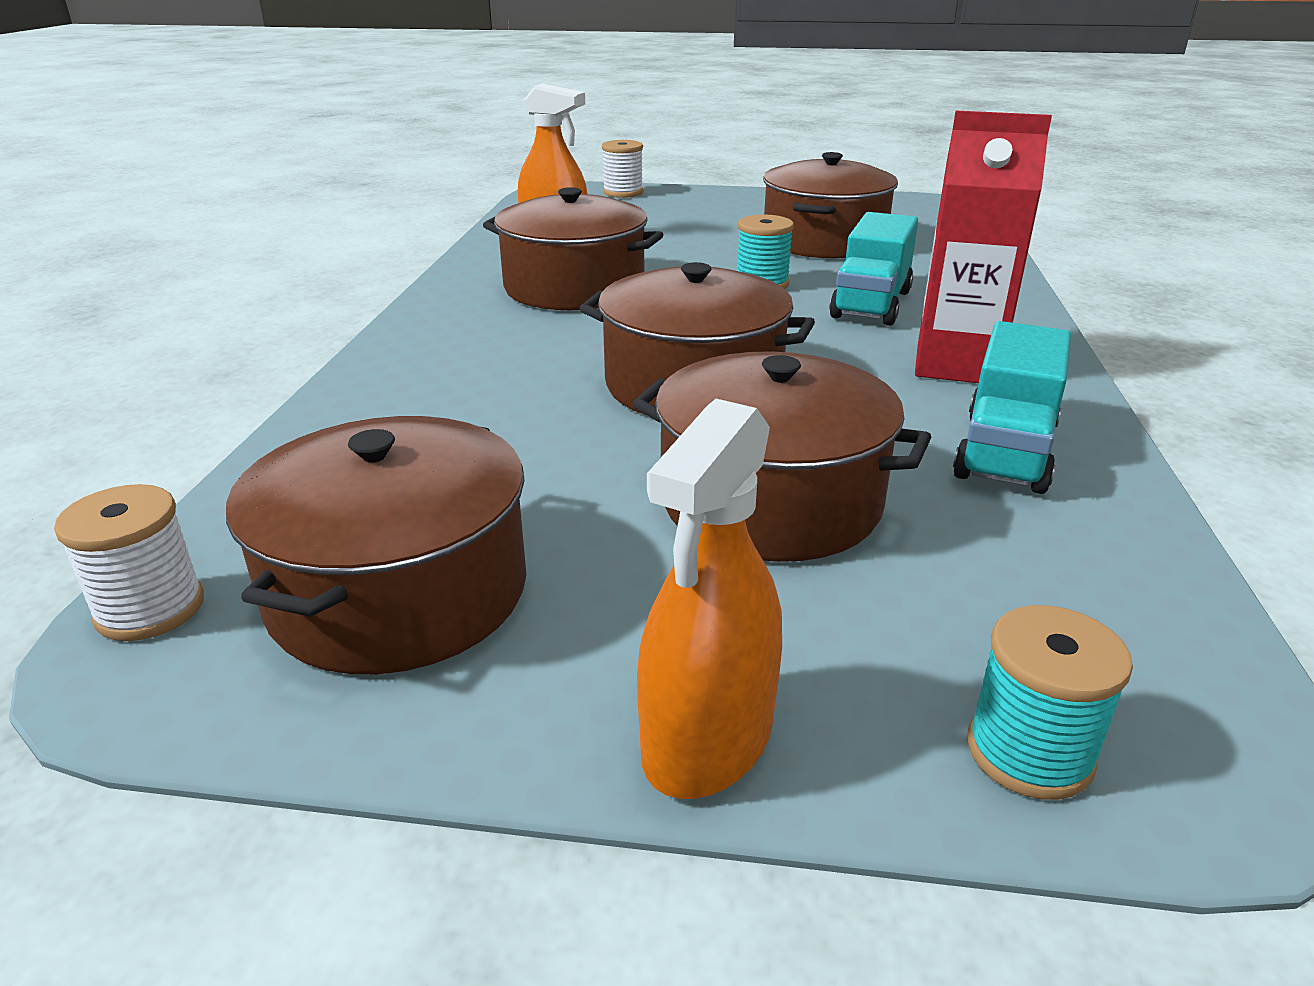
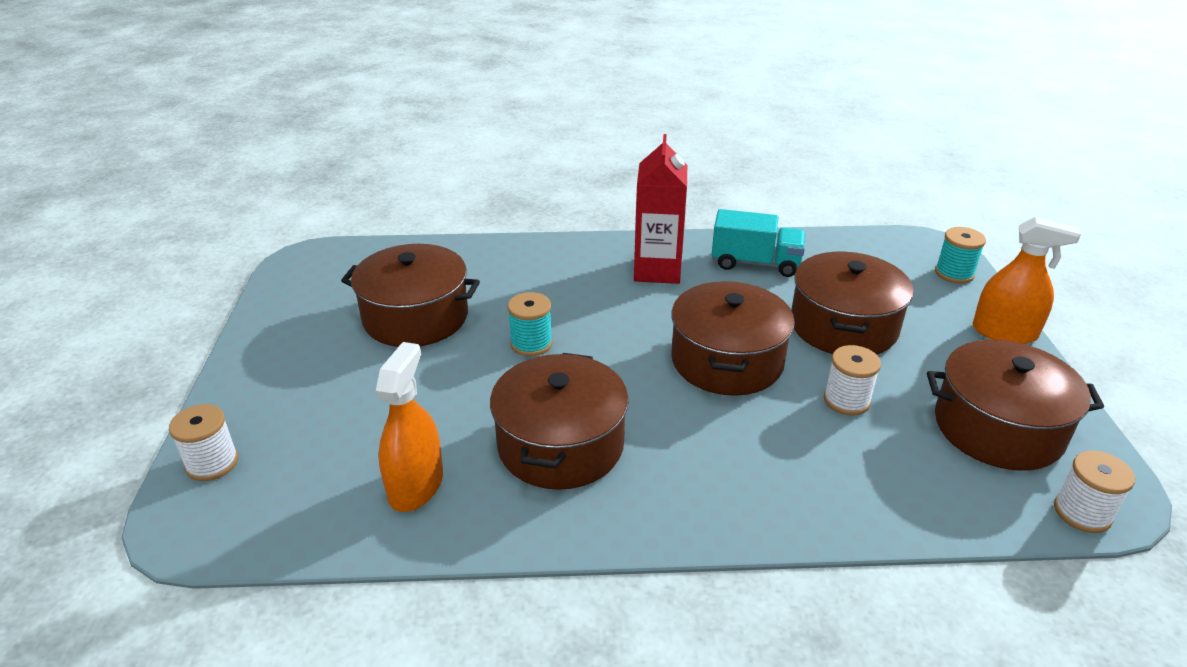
camera: 100 degrees left, 5 degrees up
turquoise truck [829,212,918,326] -> none
none -> white spool [824,345,881,416]

